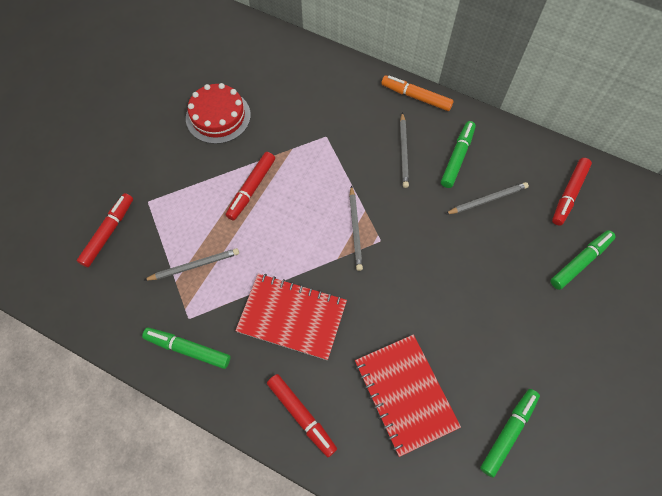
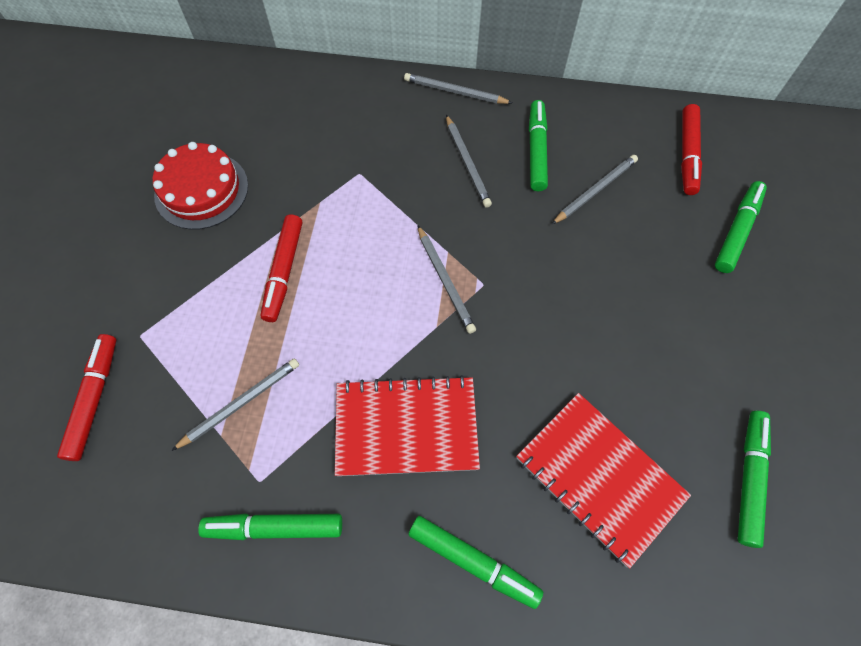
camera: 20 degrees left, 0 degrees up
red marker [267,374,337,457] -> green marker [408,516,543,609]
orange marker [381,75,454,111] -> grey pencil [404,73,512,104]

